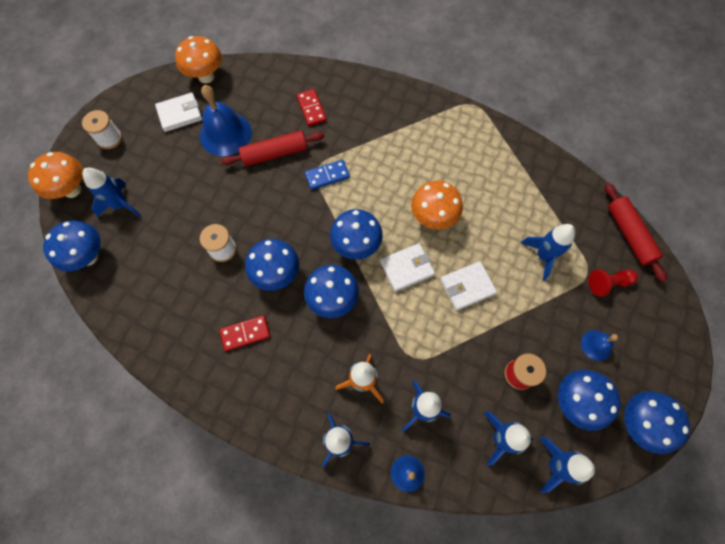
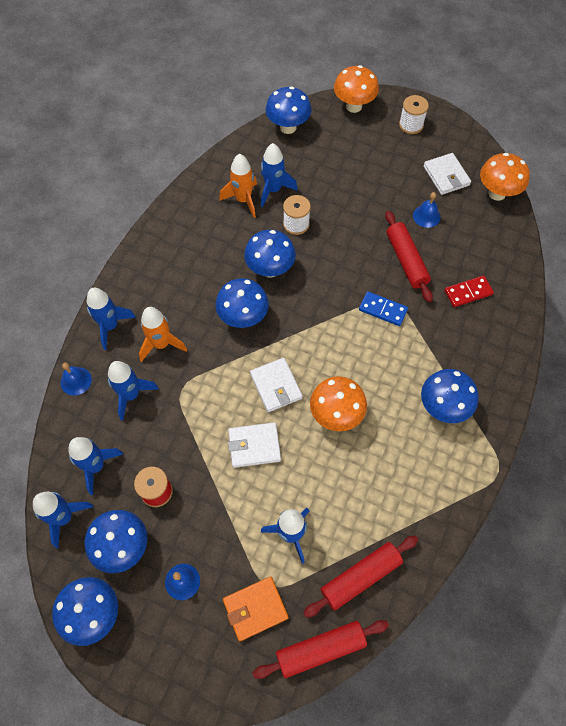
camera: 90 degrees right, 5 degrees down
blue rocket [83,168,141,217] -> blue rocket moved to [261,143,298,207]
blue bell [200,85,252,156] -> blue bell [413,192,441,228], size x0.51
red domino [219,315,270,351] -> none
blue domino [305,160,350,190] -> blue domino turned 45 degrees counterclockwise [359,291,408,326]
blue mushroom [330,209,383,259] -> blue mushroom moved to [421,369,479,423]
white wallet [441,261,497,311] -> white wallet turned 75 degrees counterclockwise [228,422,281,468]
red pawn [588,269,638,297] -> orange wallet [223,576,288,641]
none -> orange rocket [219,154,257,218]
none -> red rolling pin [303,536,418,618]

